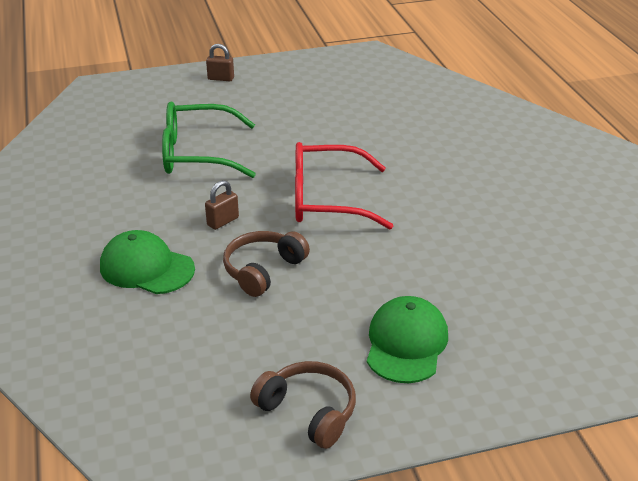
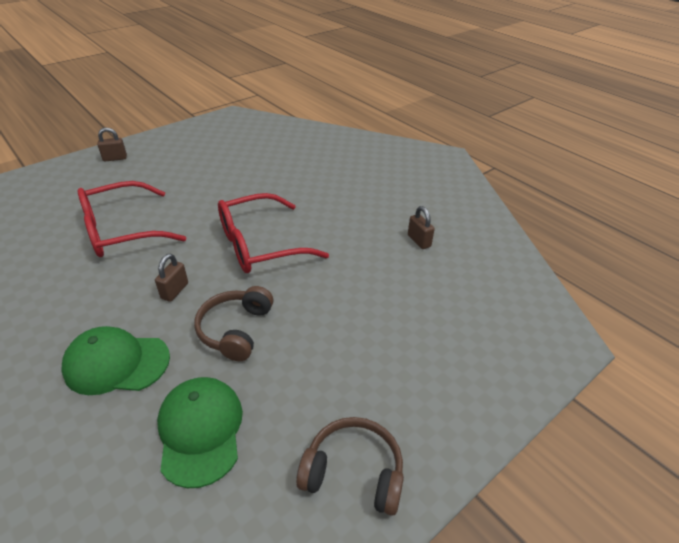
camera: 25 degrees left, 5 degrees up
green glasses [162,102,256,178] -> red glasses [78,181,186,257]
green cap [367,296,448,383] -> green cap moved to [157,377,243,488]
none -> brown padlock [408,206,435,249]

